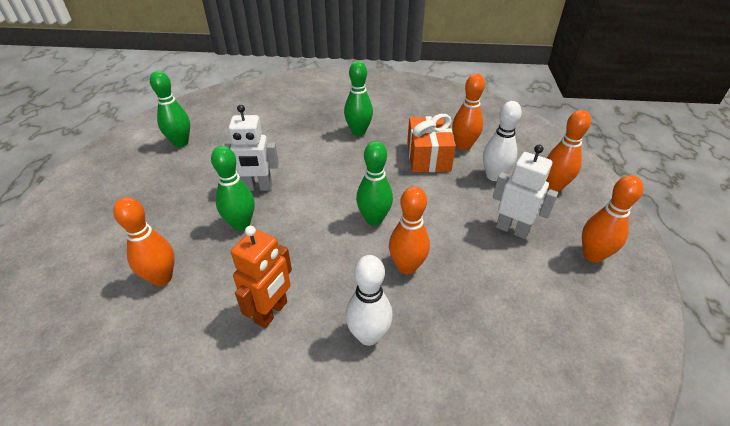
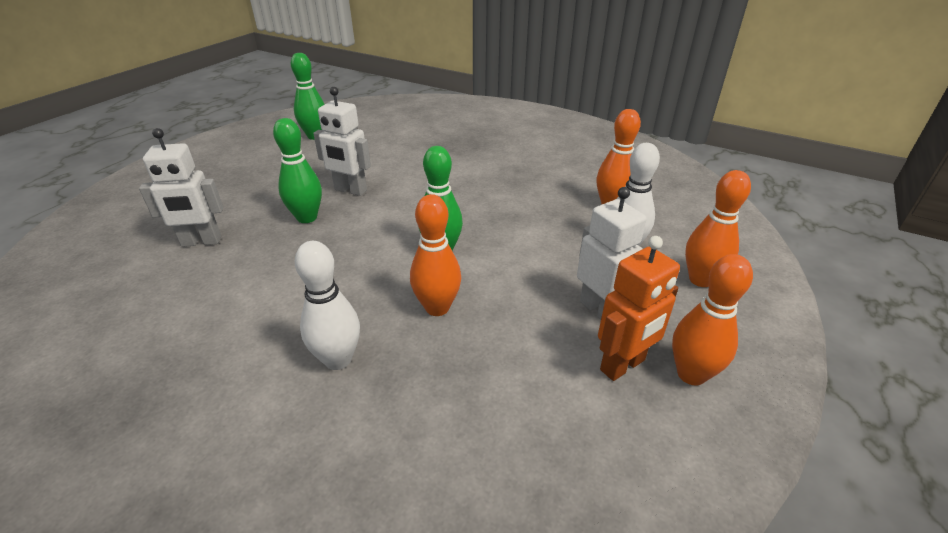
camera: 25 degrees right, 5 degrees down
orange bowling pin [113,197,175,286] -> white robot [139,128,223,247]
orange robot [231,226,292,328] -> orange robot moved to [598,236,680,381]
green bowling pin [344,61,373,136] -> none
orange gift [407,114,456,172] -> none

